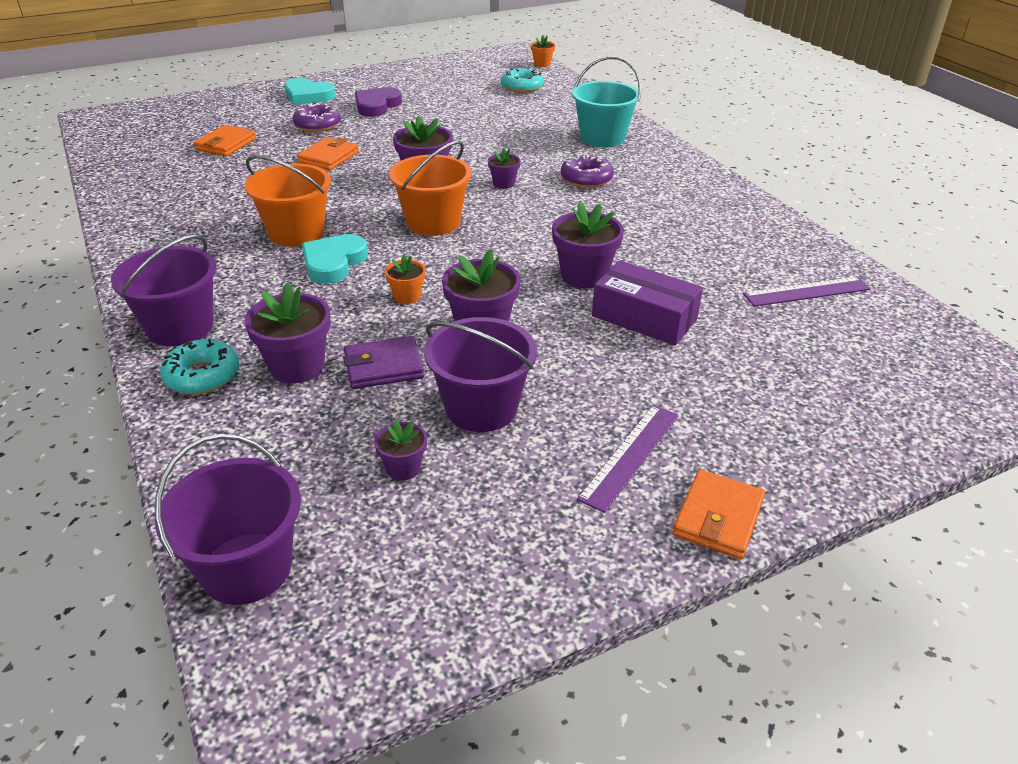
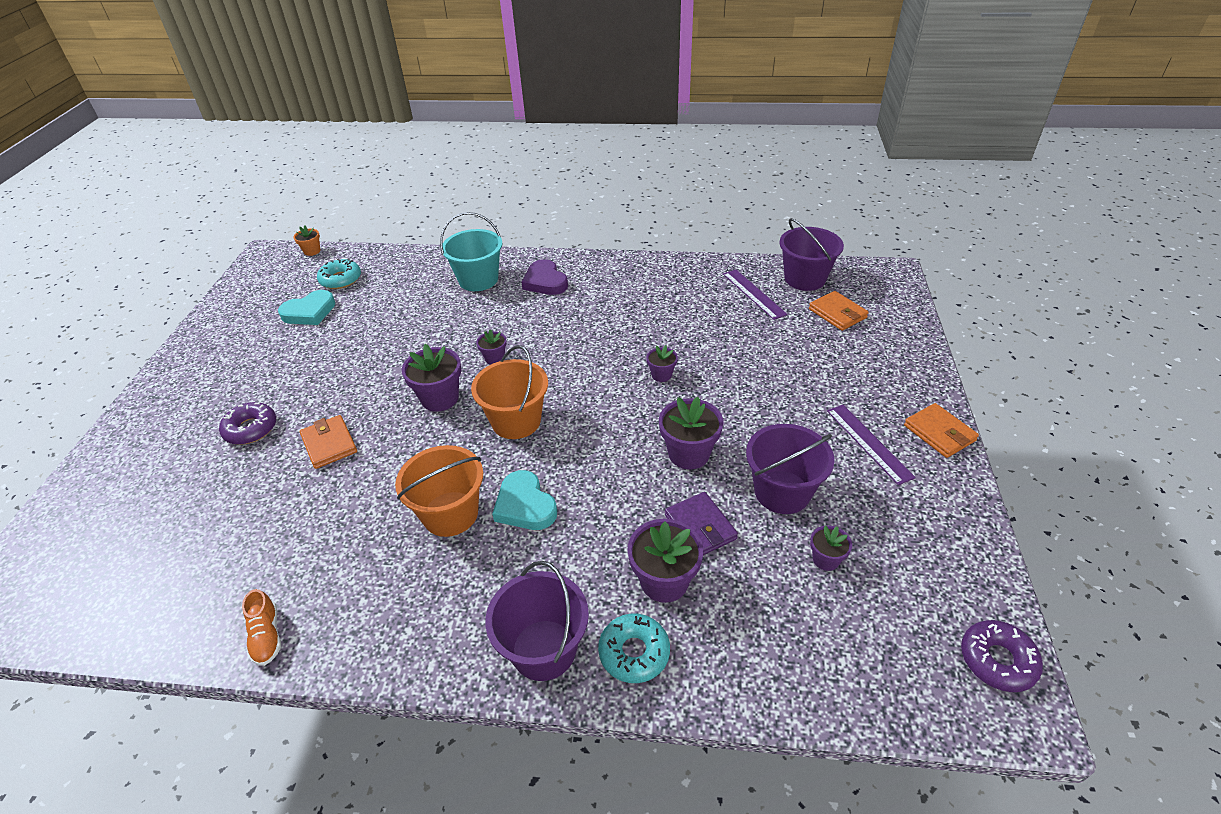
camera: 55 degrees left, 5 degrees up
purple bucket [155,434,301,605] -> purple bucket moved to [779,218,844,291]
orange wallet [194,125,256,156] -> orange wallet moved to [809,291,869,331]
turquoise heart [284,78,335,105] -> turquoise heart moved to [278,290,335,325]
purple wallet [343,336,424,389] -> purple wallet turned 45 degrees counterclockwise [665,492,738,555]
purple heart [355,87,402,117] -> purple heart moved to [522,259,568,295]
orange flower pot [385,254,426,304] -> none
purple flower pot [552,201,624,288] -> purple flower pot [646,345,678,382], size x0.56
purple donut [561,153,614,188] -> purple donut moved to [961,620,1043,692]
purple box [592,261,703,345] -> none
purple ruler [743,277,871,307] -> purple ruler turned 45 degrees counterclockwise [723,270,788,320]
none -> orange shoe [242,589,281,666]

